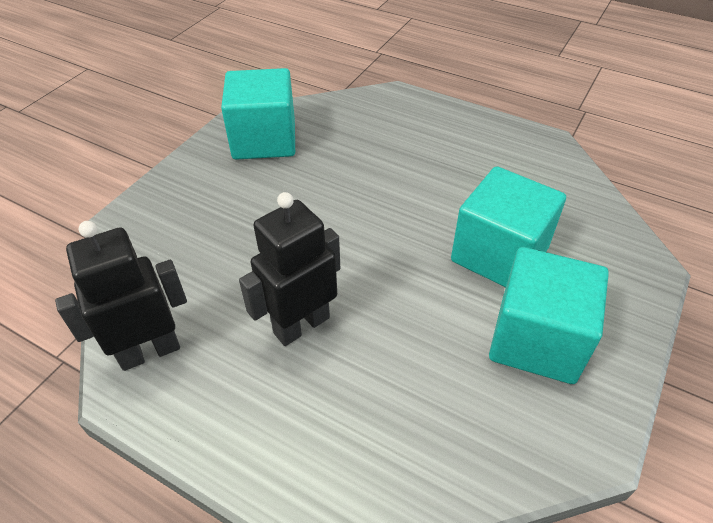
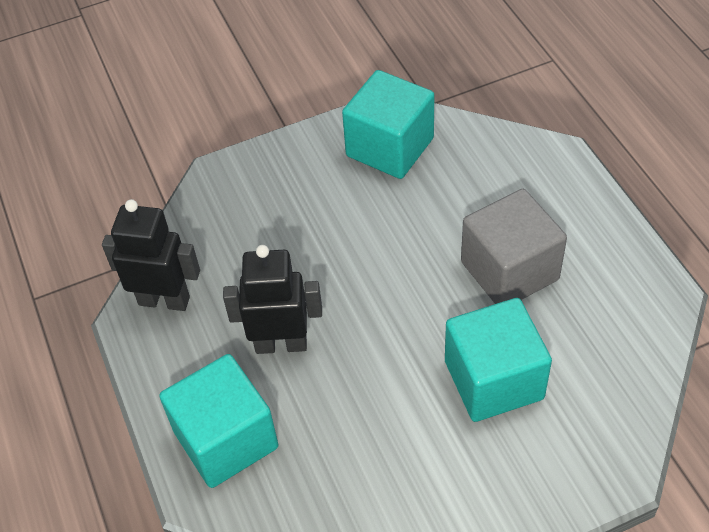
camera: 40 degrees right, 5 degrees up
turquoise cube [489,247,609,384] -> turquoise cube moved to [159,354,278,488]
none -> grey cube [461,189,567,304]

